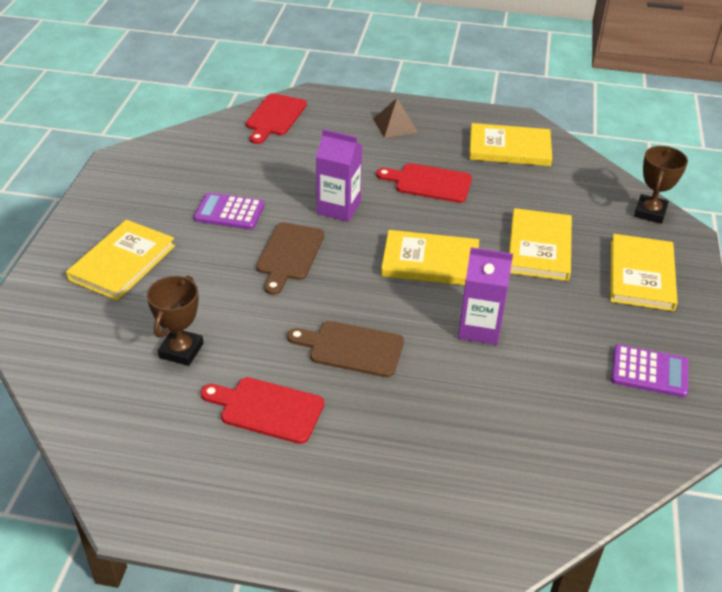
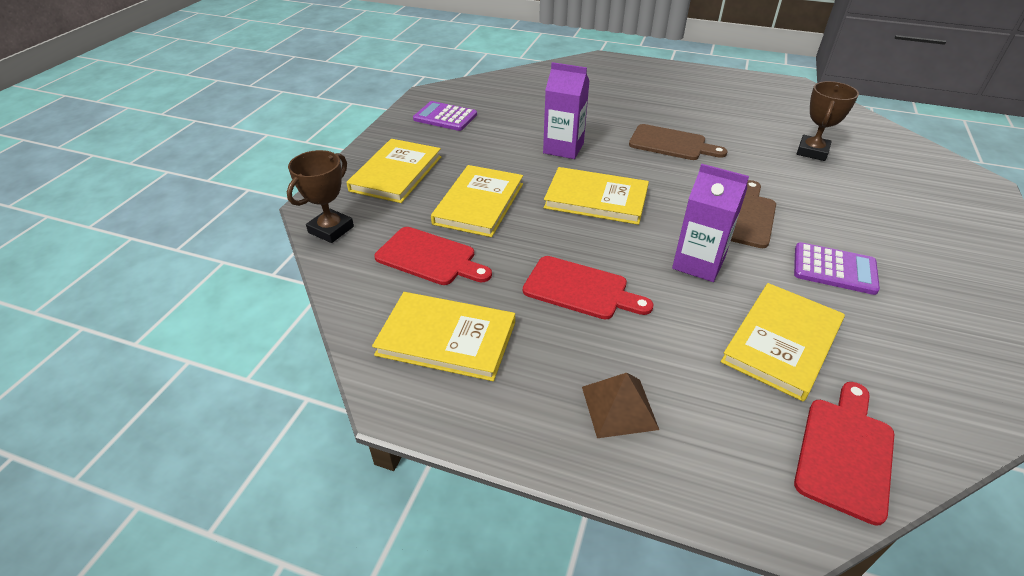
camera: 170 degrees left, 0 degrees up
yellow book [66,220,175,301] -> yellow book moved to [721,283,845,401]
red cutting board [200,377,324,444] -> red cutting board moved to [374,227,492,285]

